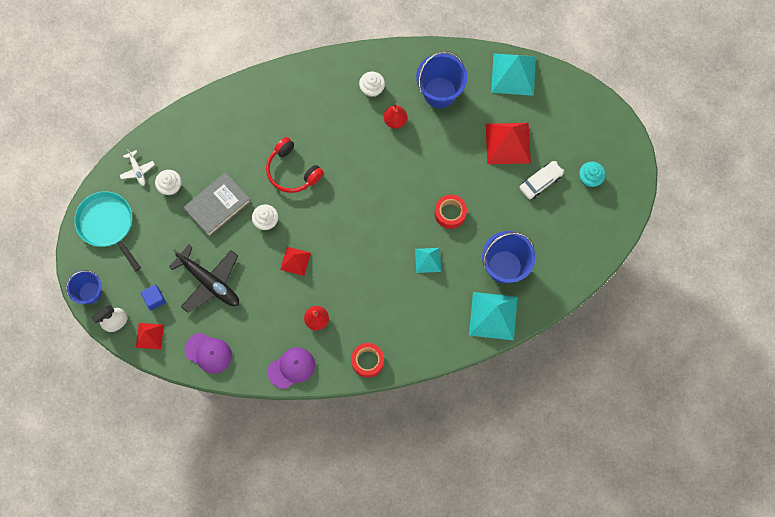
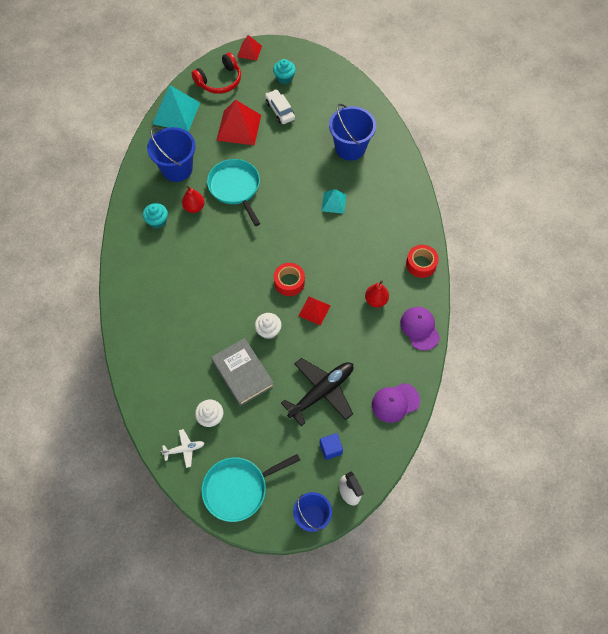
camera: 80 degrees left, 10 degrees down
red pyramid [136,323,164,349] -> red pyramid moved to [237,35,262,61]
purple cap [185,333,232,374] -> purple cap turned 150 degrees counterclockwise [372,383,420,423]
red headphones [266,137,324,193] -> red headphones moved to [191,52,241,94]
white cupcake [359,71,385,97] -> turquoise cupcake [143,203,168,229]
red tape [435,195,467,229] -> red tape moved to [274,263,305,296]
turquoise pyramid [469,292,518,340] -> none
none -> turquoise pan [207,159,260,226]

